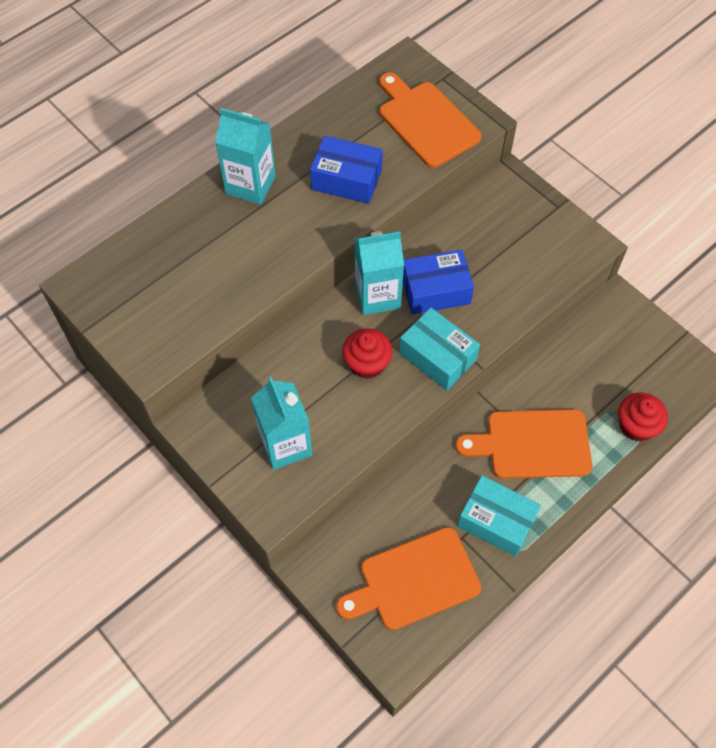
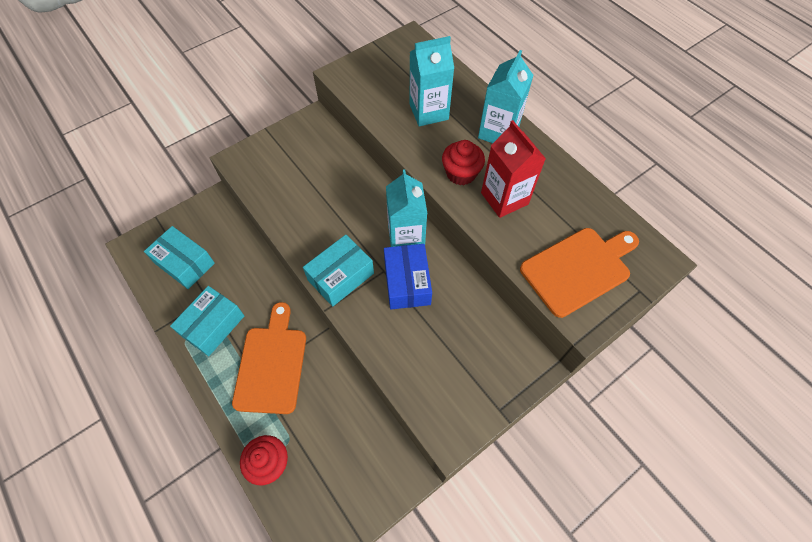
camera: 95 degrees right, 0 degrees up
turquoise carton [251,377,312,470] -> turquoise carton moved to [409,36,454,127]
blue box [310,136,383,204] -> red carton [481,120,546,218]
orange cutting board [336,527,481,630] -> turquoise box [144,226,215,289]
red cupcake [342,328,393,379] -> red cupcake moved to [442,140,485,185]

